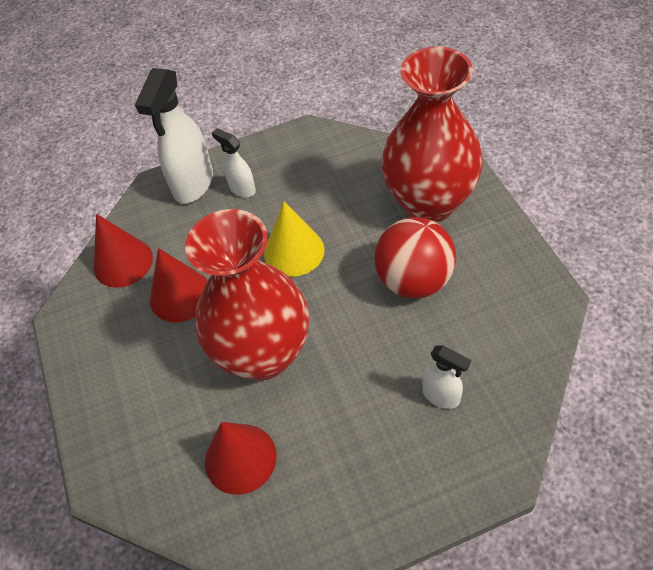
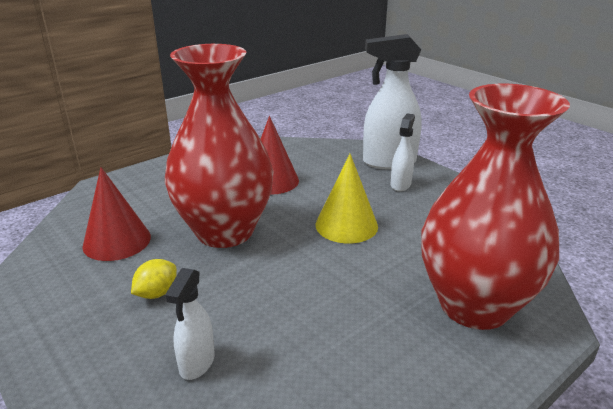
camera: 65 degrees right, 25 degrees down
red cone [94,214,153,288] -> none
red ball [374,217,456,298] -> none
none -> yellow lemon [131,259,177,299]

